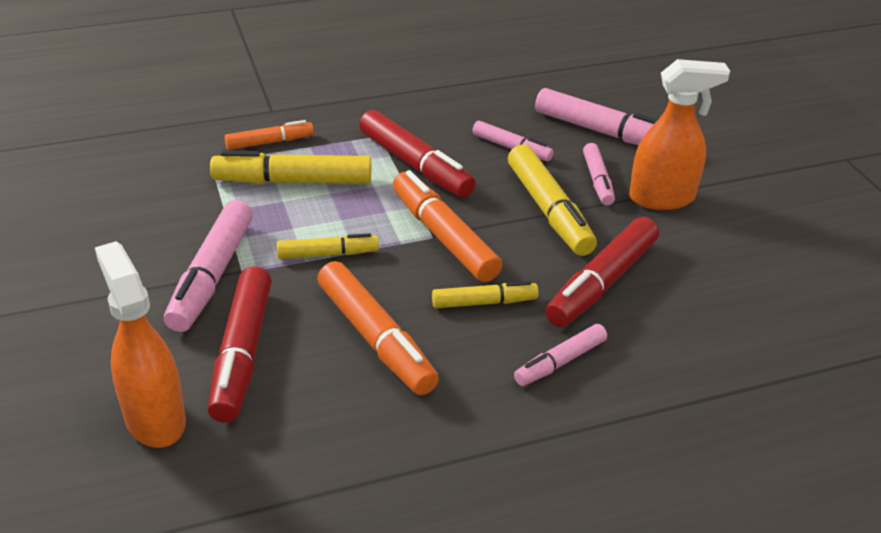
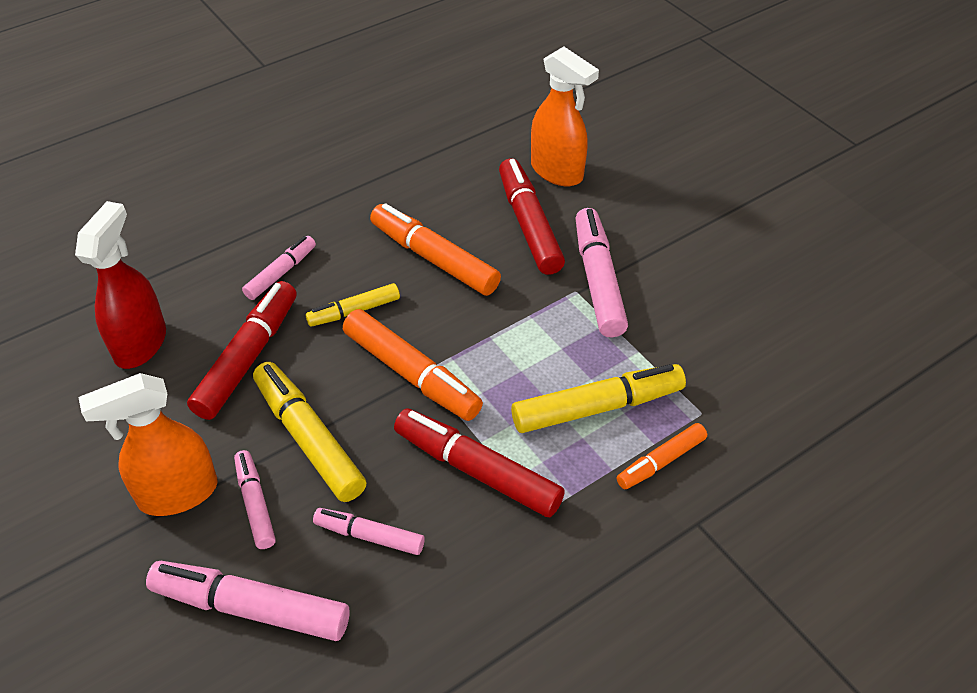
camera: 165 degrees right, 10 degrees up
yellow marker [277,233,379,259] -> none
none -> red spray bottle [75,201,166,369]

